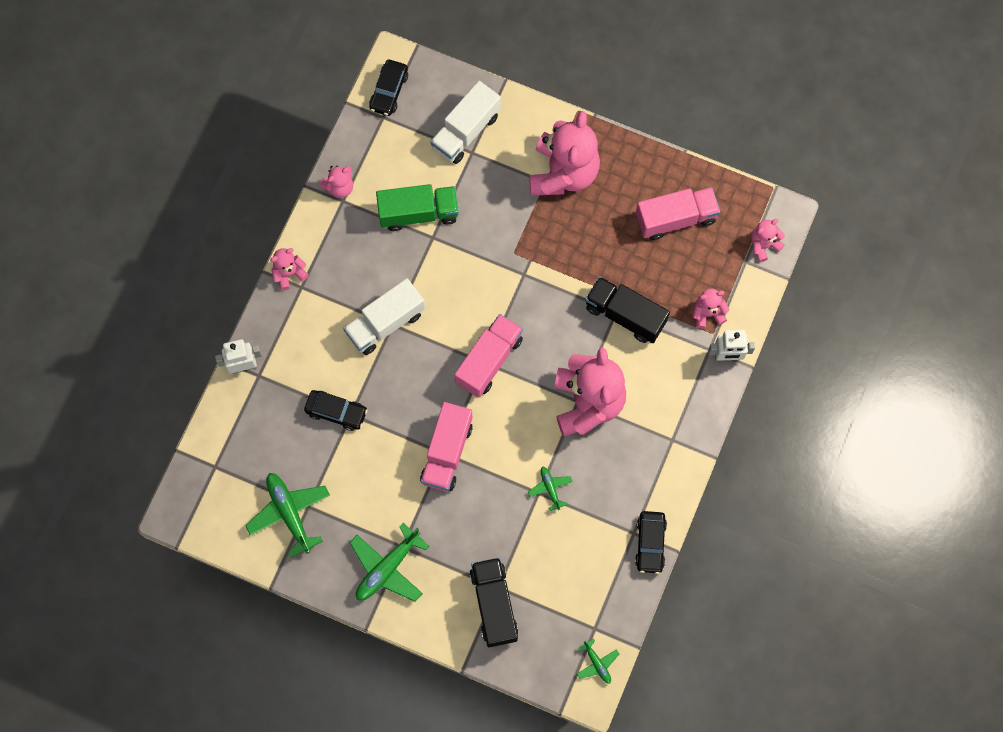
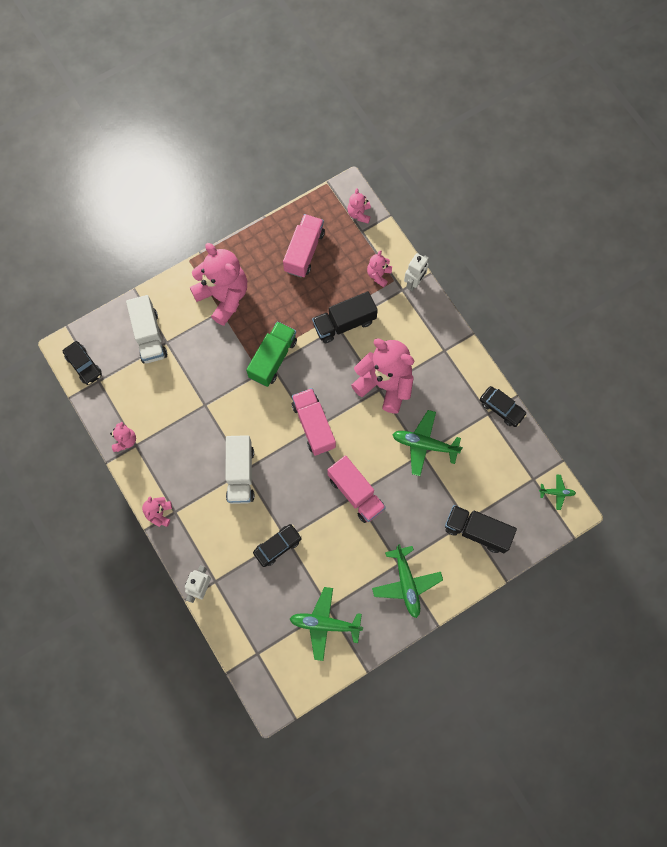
camera: 55 degrees left, 0 degrees up
green truck [376,184,459,231] -> green truck moved to [246,321,297,387]
green plane [528,466,573,511] -> green plane [392,410,463,476], size x1.92

